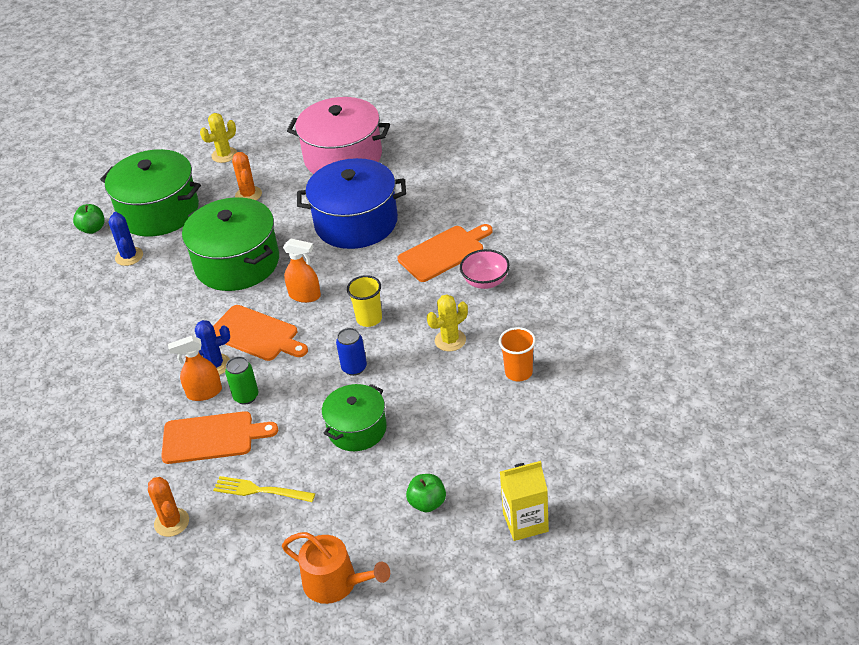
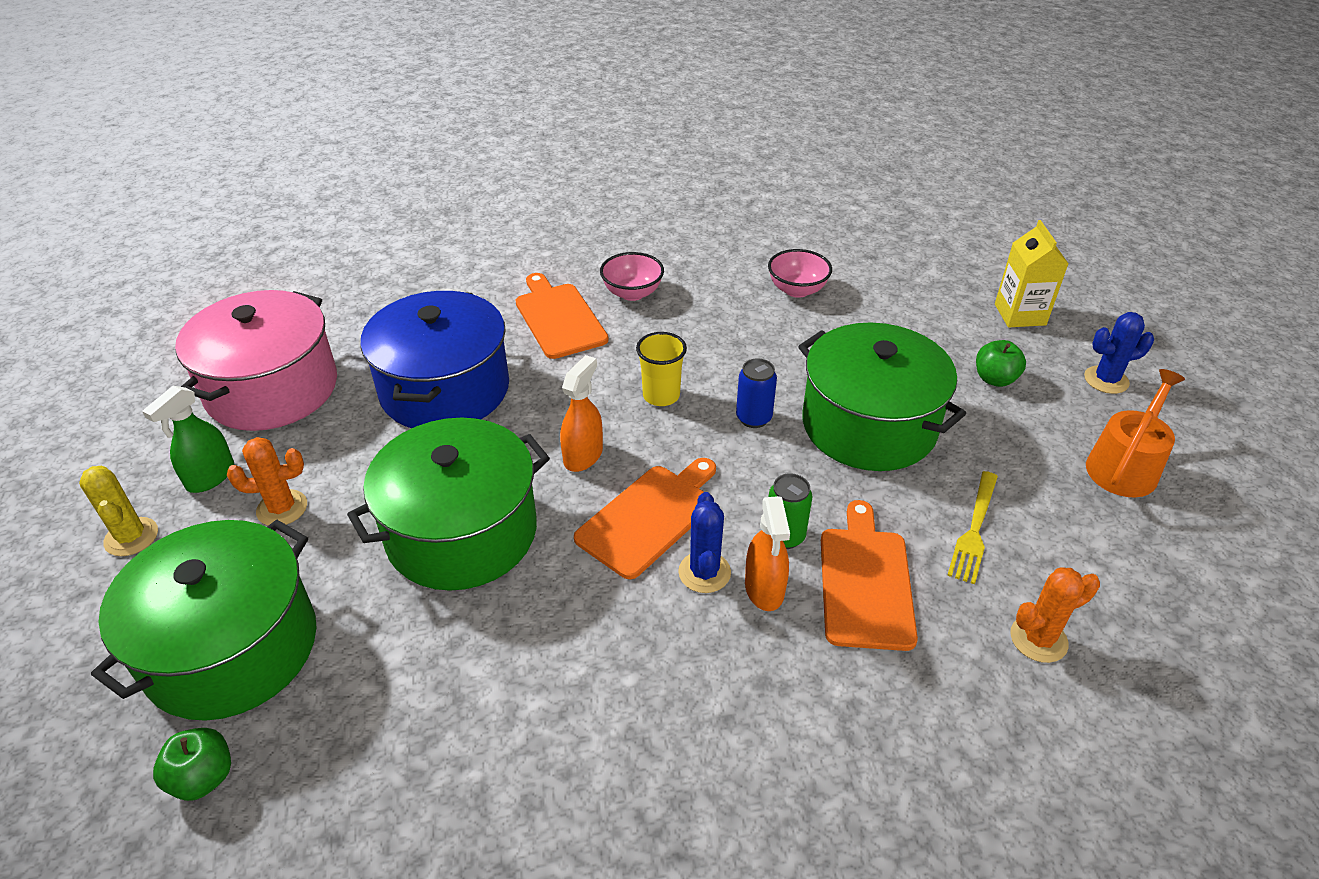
camera: 85 degrees left, 0 degrees up
blue cactus [108,212,143,266] -> blue cactus moved to [1084,312,1154,394]
green pot [322,384,387,451] -> green pot [798,322,966,471], size x1.68
yellow cactus [427,294,468,351] -> none
orange cup [499,327,536,382] -> pink bowl [768,249,832,298]
none -> green spray bottle [142,386,234,493]

